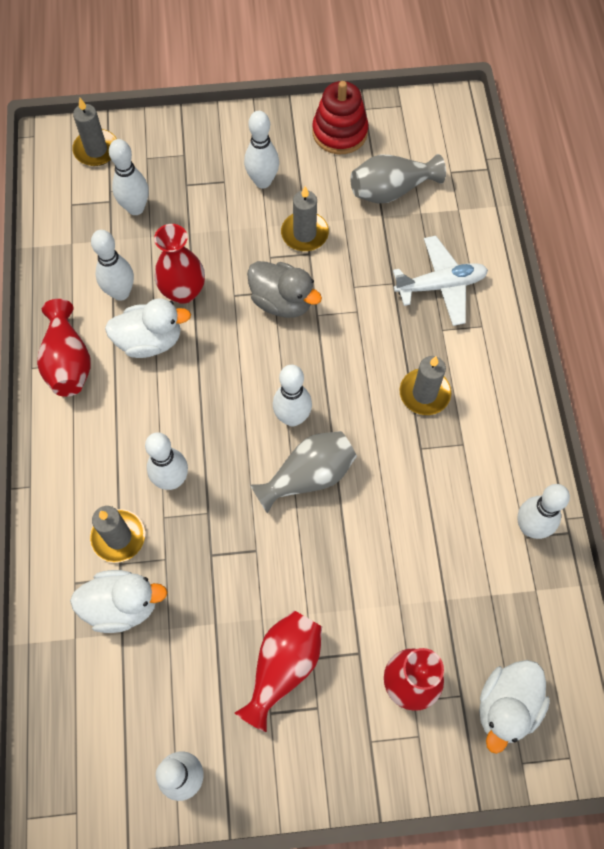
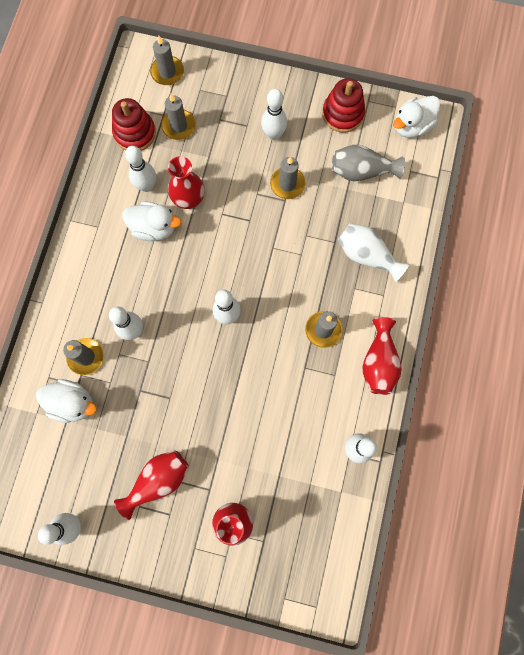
camera: 20 degrees right, 10 degrees up
red vase [37,299,91,397] -> red vase moved to [362,317,402,395]
white bowling pin [109,139,149,215] -> grey candle [161,94,196,140]
grey duck [247,261,322,318] -> none
grey vase [250,431,357,514] -> none
white plane [393,236,488,326] -> white vase [338,223,409,282]
white duck [479,660,550,754] -> white duck moved to [393,96,441,138]
none -> red stacking toy [112,98,156,151]

